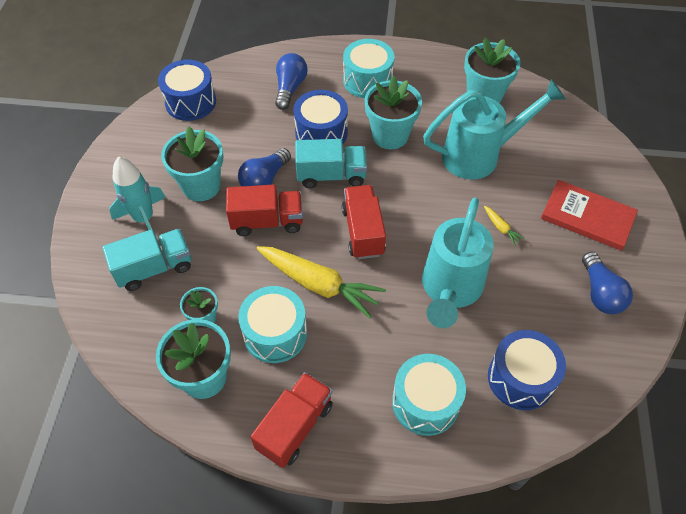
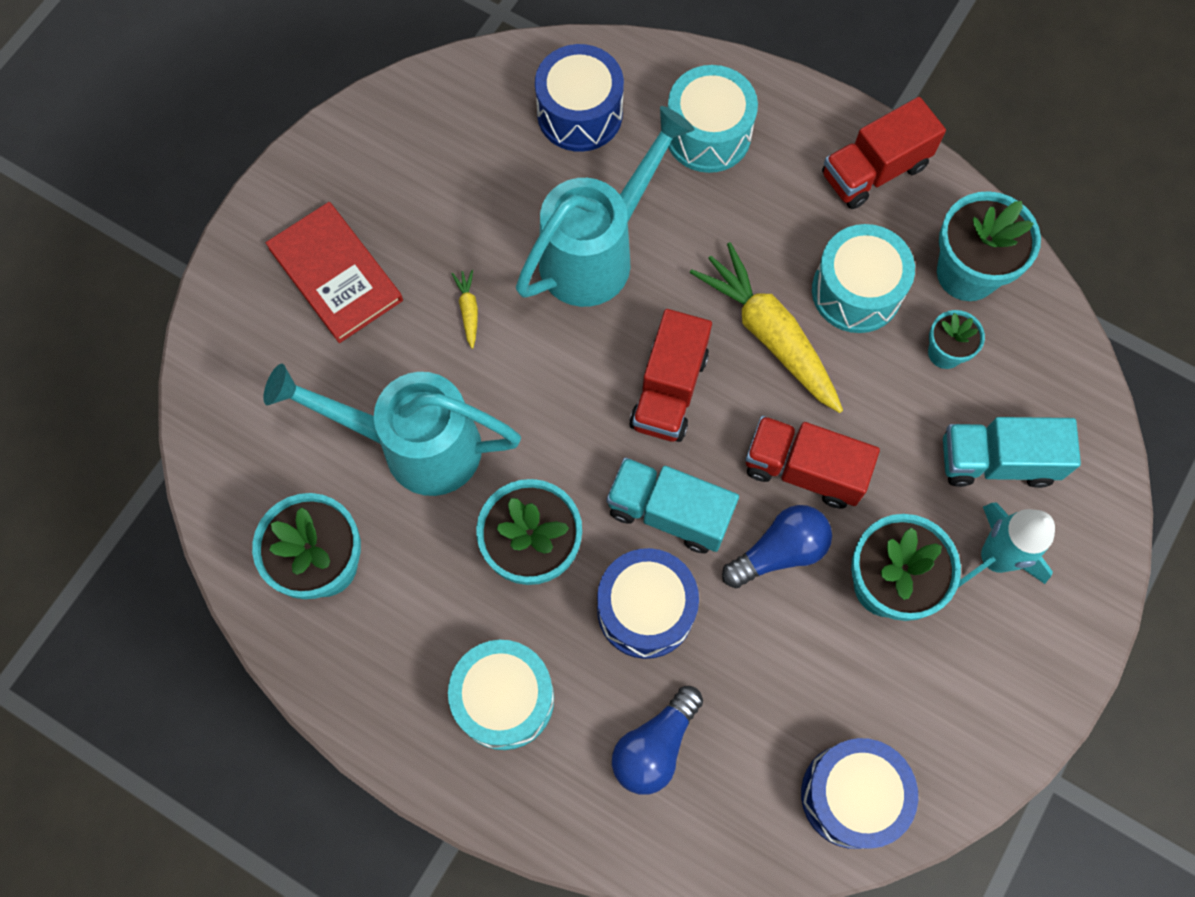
camera: 155 degrees left, 15 degrees up
blue light bulb [582,252,633,314] -> none

